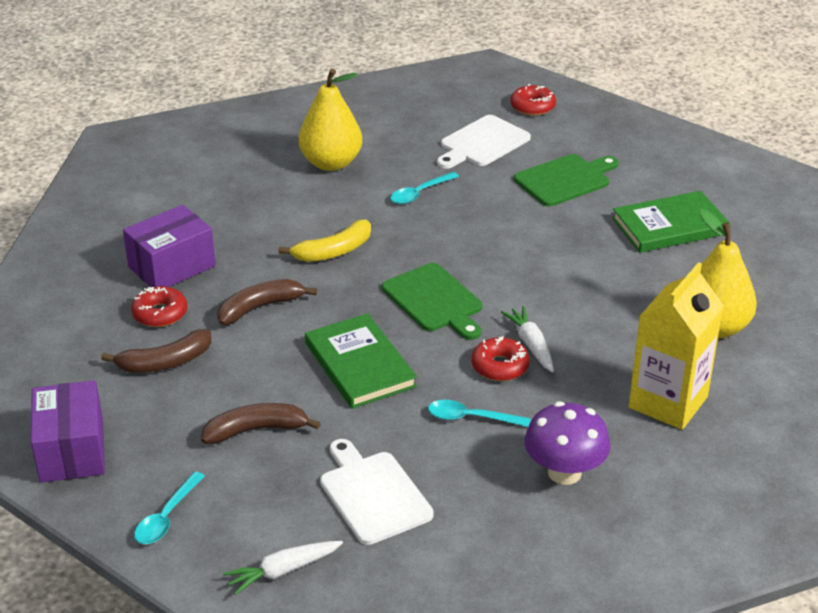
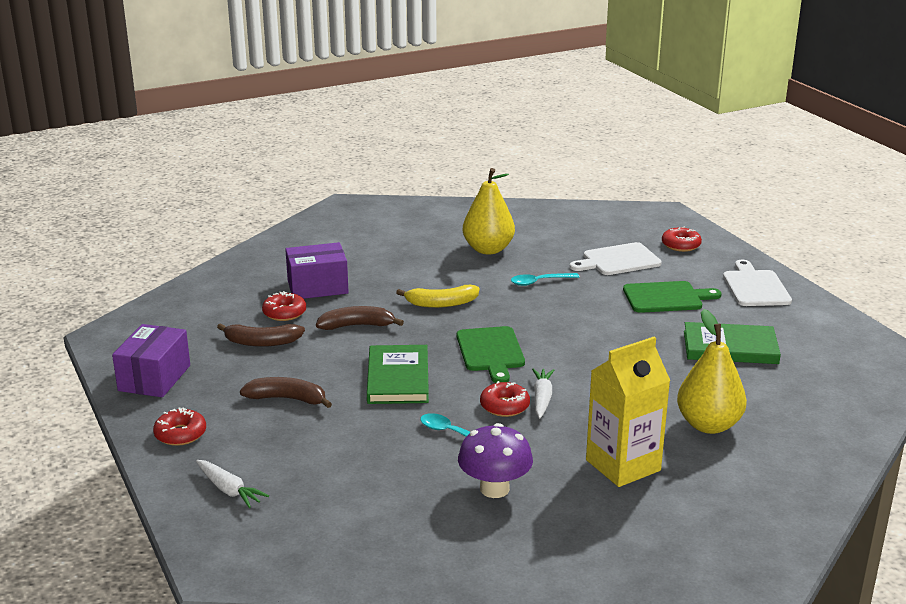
camera: 25 degrees right, 10 degrees down
turquoise spoon [134,472,205,544] -> red donut [153,407,206,446]
white carrot [223,541,343,595] -> white carrot turned 135 degrees counterclockwise [196,460,269,508]
white cutting board [320,439,434,545] -> white cutting board moved to [723,260,792,306]

